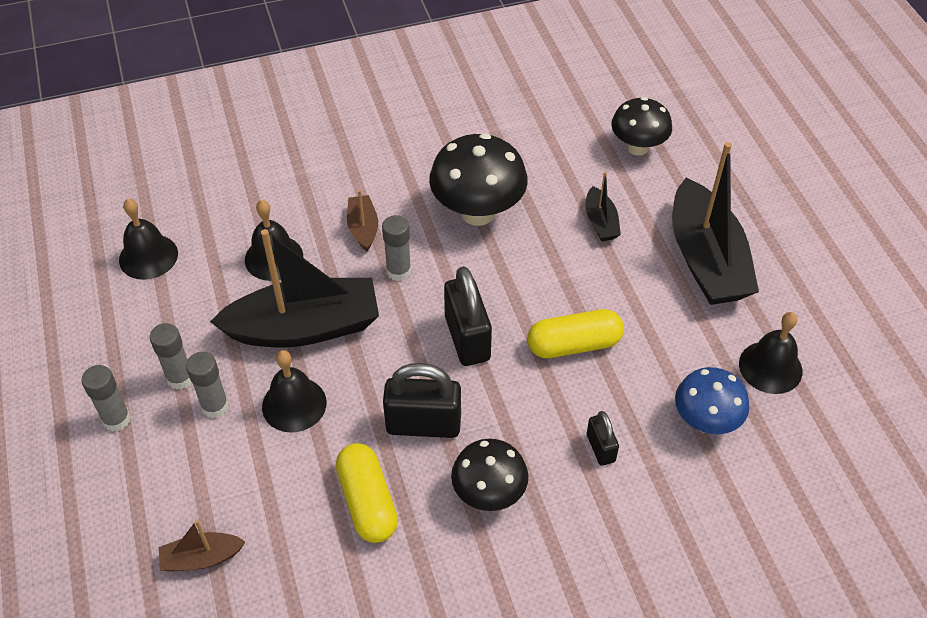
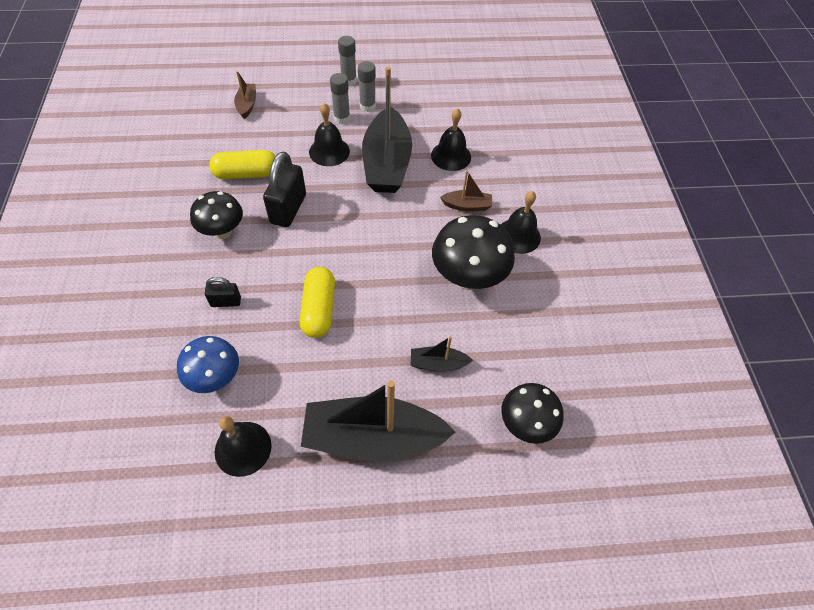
camera: 100 degrees right, 5 degrees up
black bell [119,199,178,280] -> black bell moved to [501,191,541,254]
grey glue stick [382,215,411,281] -> none
black padlock [444,266,492,366] -> none

